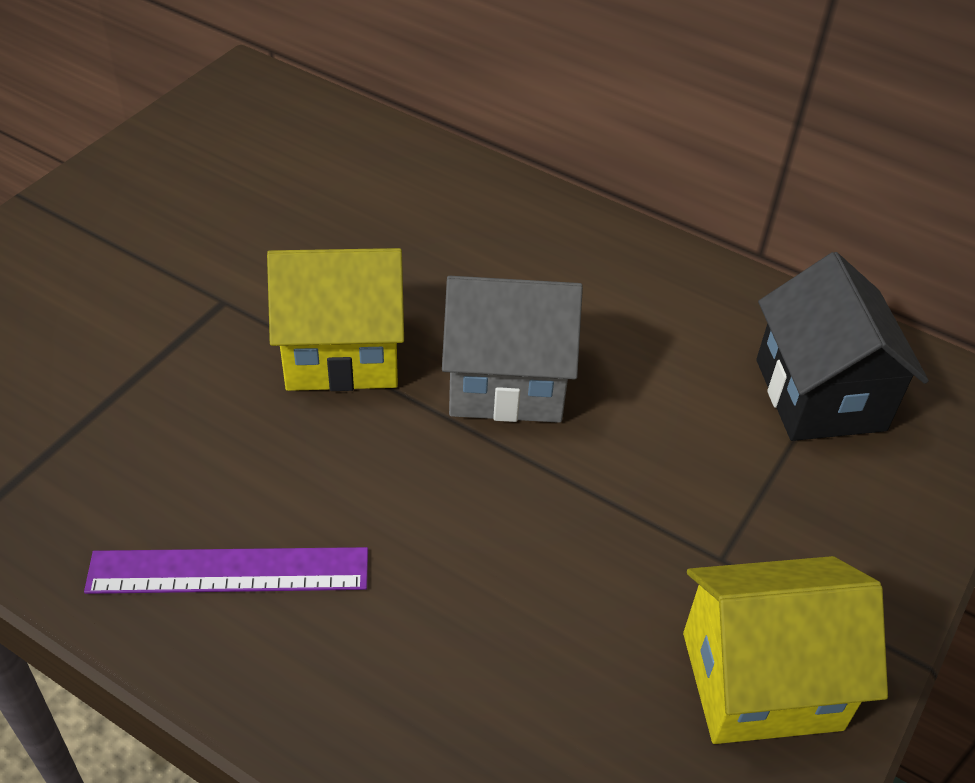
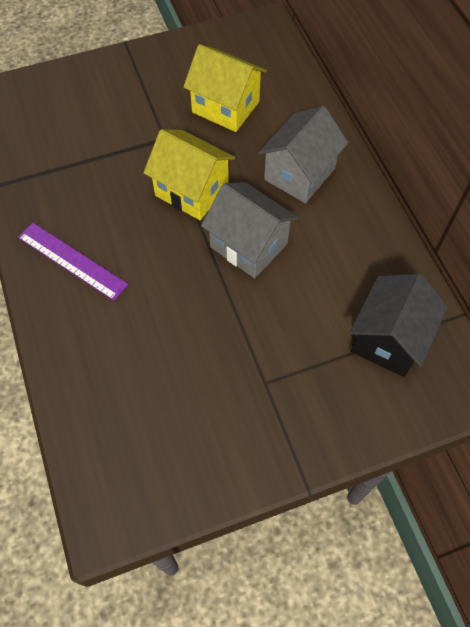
camera: 40 degrees right, 15 degrees up
yellow house [683,556,888,744] -> yellow house moved to [183,44,267,132]
none -> grey house [258,106,348,203]

